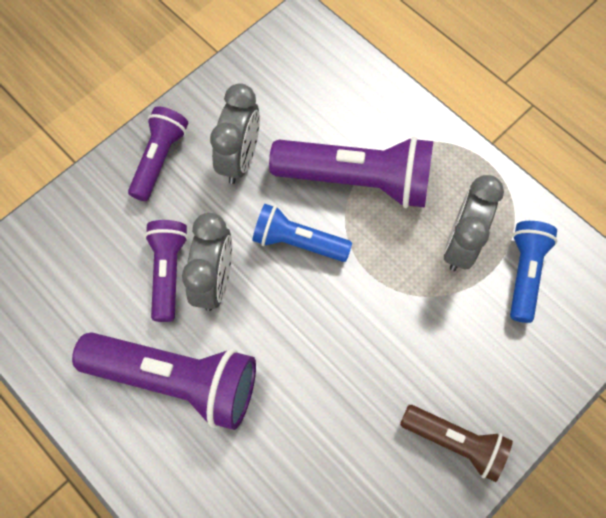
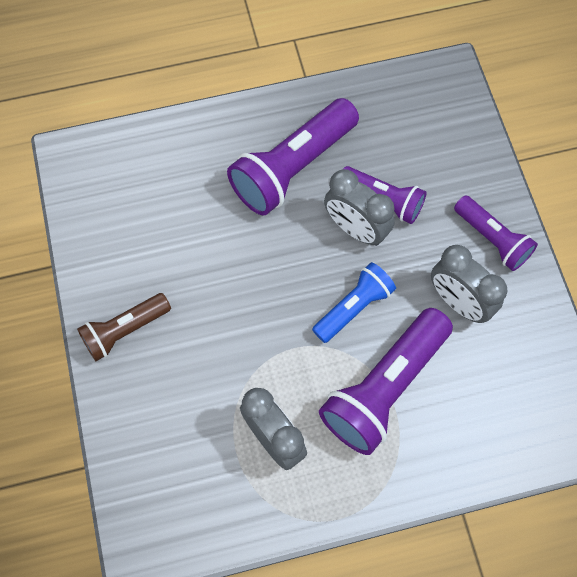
camera: 120 degrees right, 0 degrees up
blue flashlight [510,221,557,323] -> none

